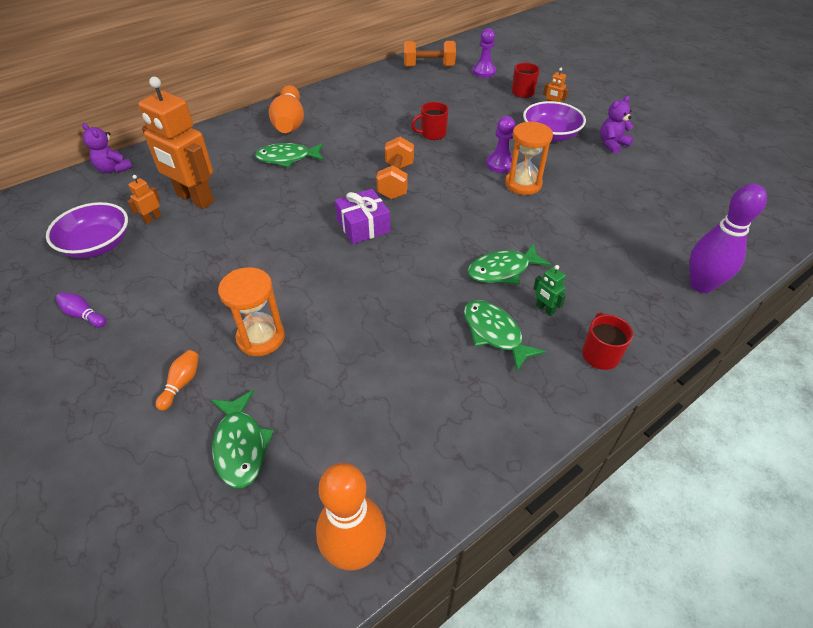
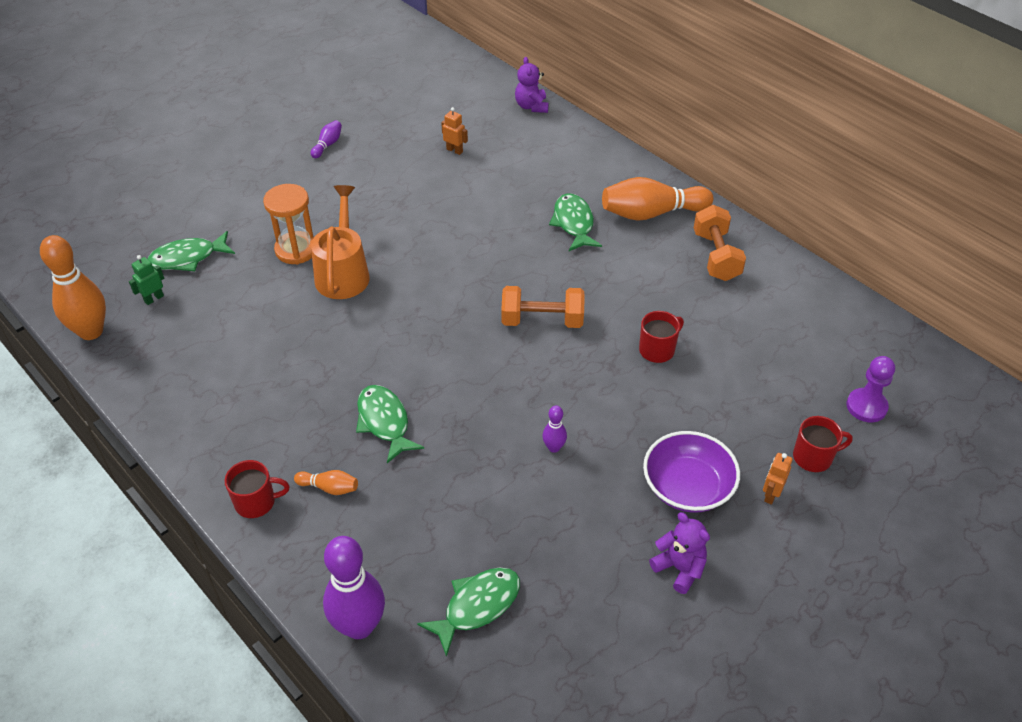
camera: 85 degrees right, 0 degrees up
purple bowl [46,202,128,258] -> none
purple teddy bear [82,123,133,173] -> purple teddy bear turned 45 degrees counterclockwise [515,57,549,113]
orange robot [138,77,214,209] -> none
orange bowling pin [155,350,199,411] -> orange bowling pin moved to [294,470,358,495]
purple gift [335,189,391,244] -> none
orange dumbbell [404,41,456,67] -> orange dumbbell moved to [694,205,746,281]
red mug [411,102,449,140] -> red mug turned 75 degrees clockwise [639,311,684,363]
green fish [464,300,546,371] -> green fish moved to [417,568,520,657]
purple pawn [486,116,515,173] -> none
orange hourglass [505,121,553,195] -> purple bowling pin [542,406,567,453]
green robot [533,265,566,316] -> green robot moved to [129,255,164,305]
none -> orange watering can [311,185,370,299]

